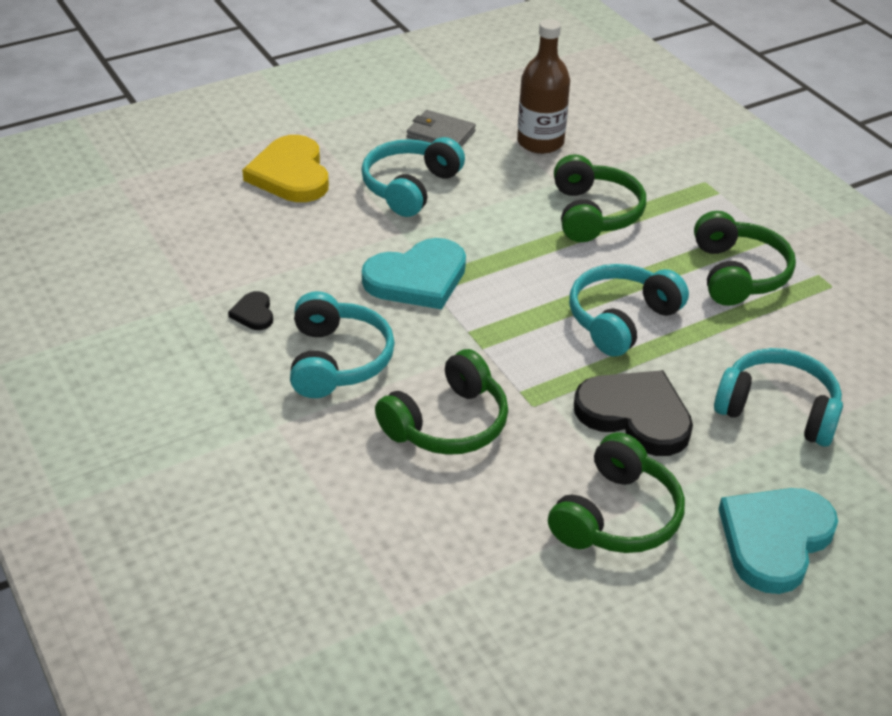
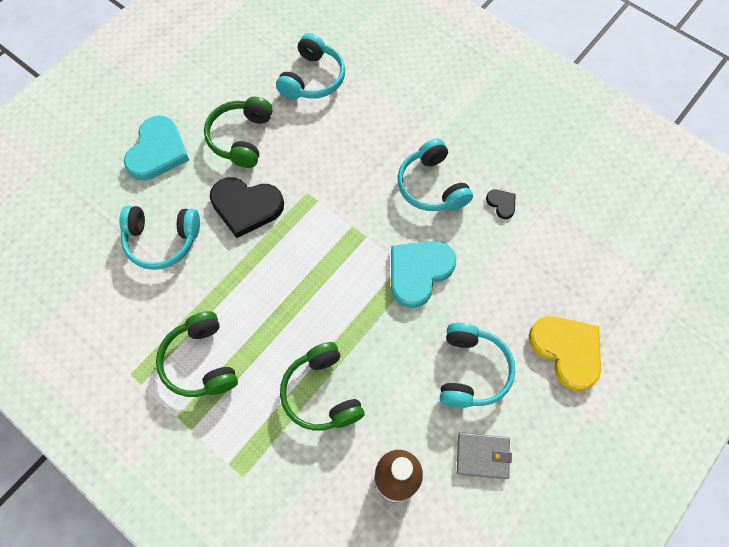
camera: 160 degrees right, 25 degrees up
green headphones [375,349,508,455] -> none
turquoise headphones [569,264,689,357] -> turquoise headphones moved to [276,33,345,100]

